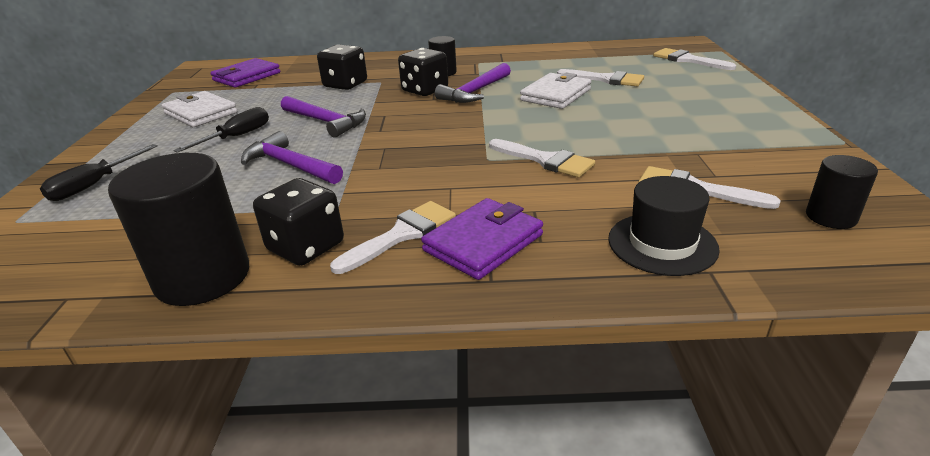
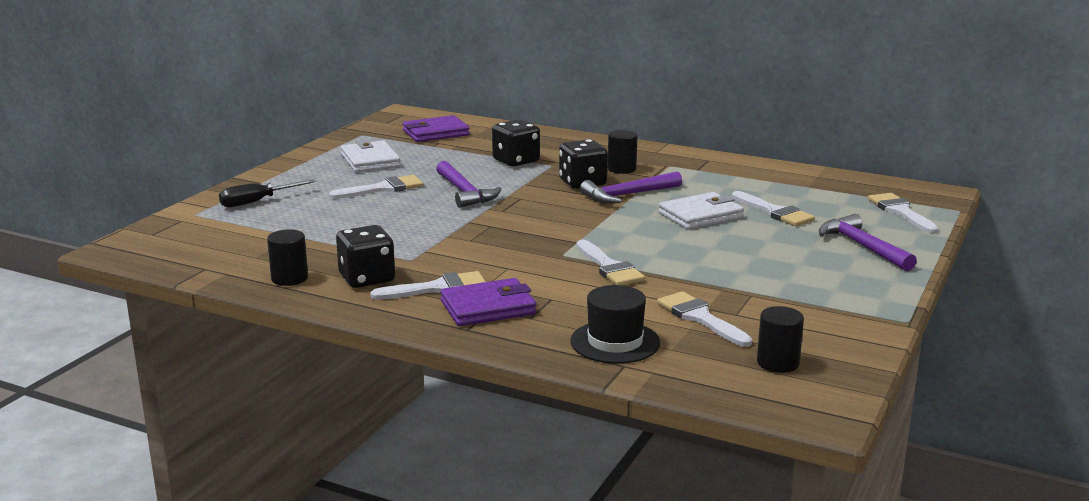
camera: 25 degrees right, 10 degrees down
black cylinder [108,153,249,306] -> black cylinder [267,229,308,286], size x0.53
black screwdriver [173,107,269,153] -> white brush [329,175,423,199]
purple hammer [241,131,343,184] -> purple hammer moved to [819,214,917,271]

